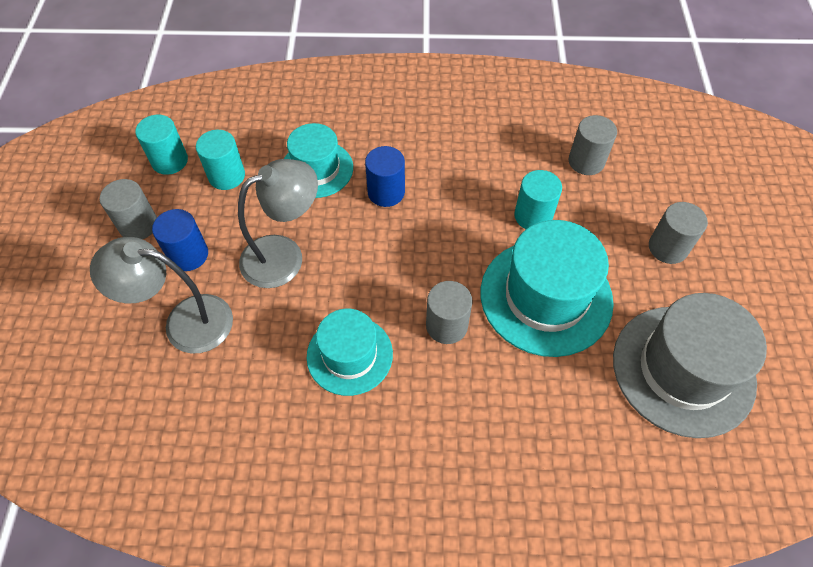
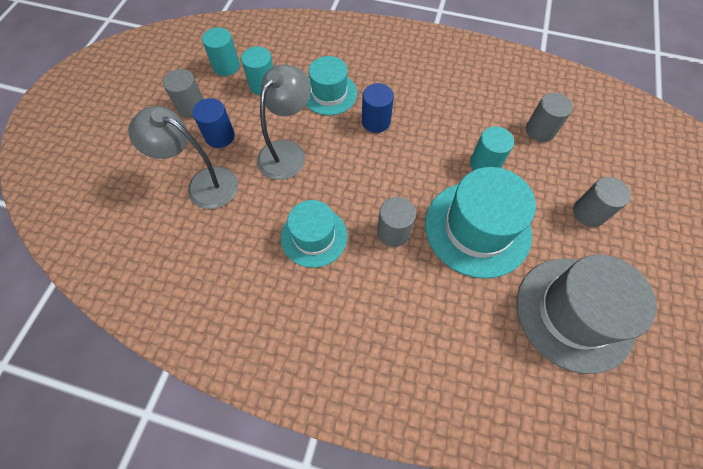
camera: 15 degrees right, 5 degrees up
grey lamp [238,159,318,288] -> grey lamp turned 45 degrees counterclockwise [257,64,311,180]

